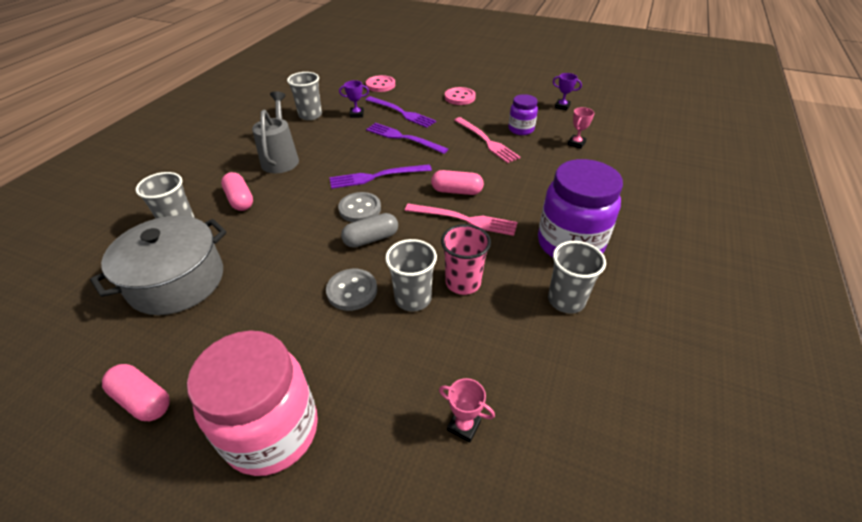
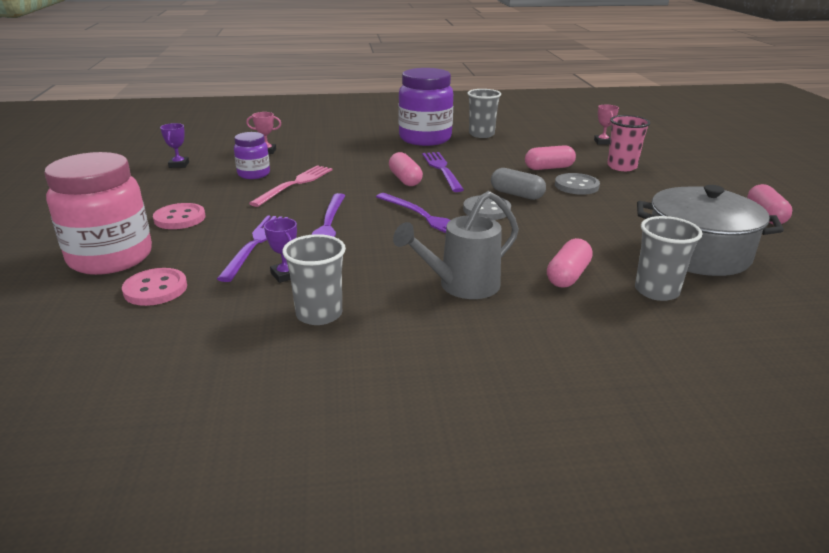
camera: 120 degrees left, 15 degrees down
pink jar [187,330,318,476] -> pink jar moved to [44,152,152,275]
grey cup [385,239,437,311] -> pink capsule [525,145,576,170]
pink fork [405,203,518,236] -> purple fork [422,152,464,192]
pink cup [441,224,491,295] -> pink cup moved to [607,115,651,171]

